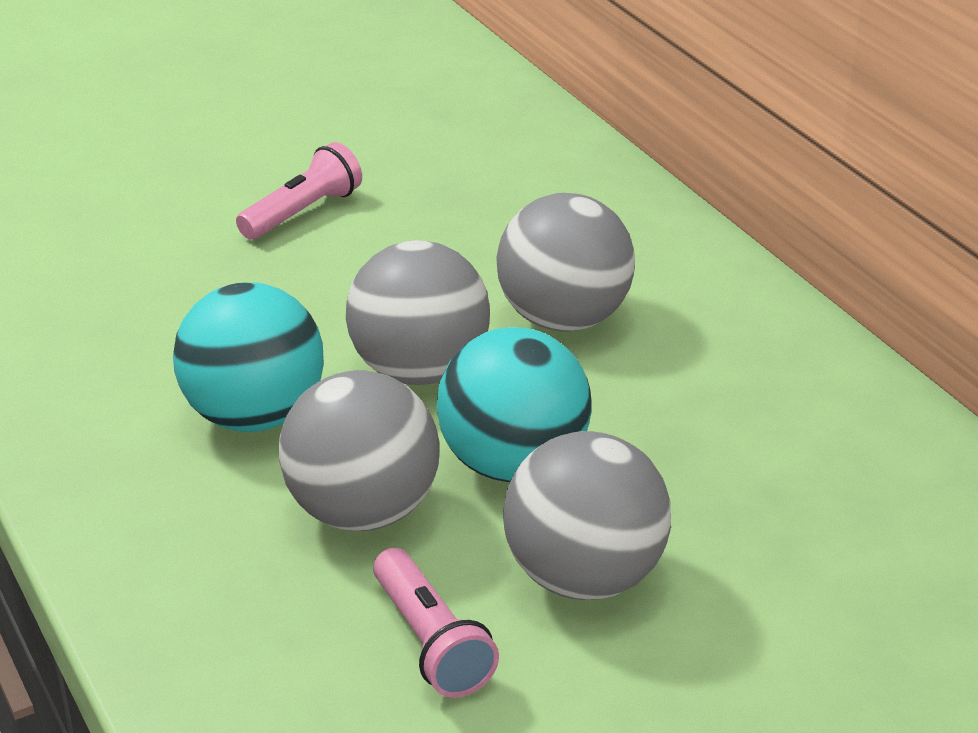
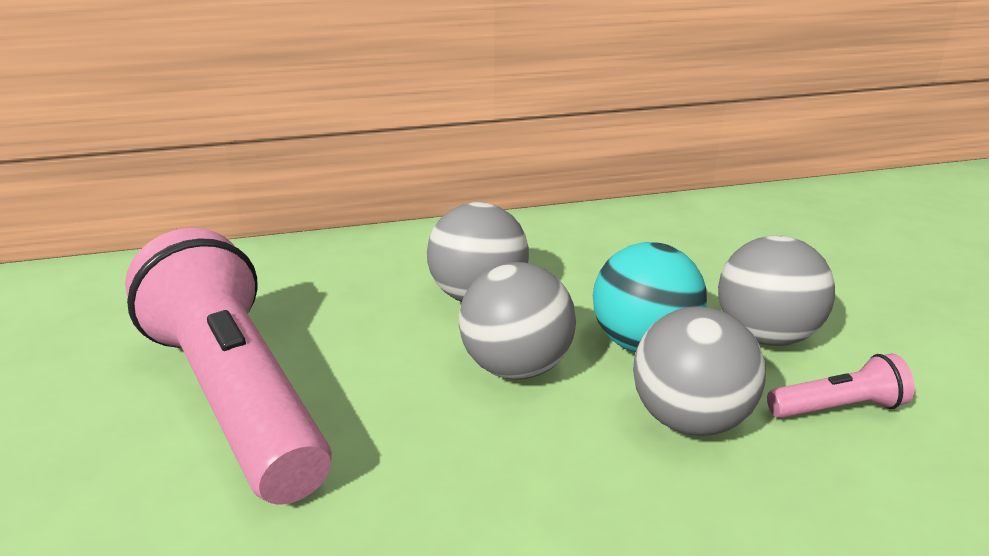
camera: 75 degrees left, 5 degrees down
turquoise ball [173,282,324,432] -> none
pink flashlight [236,142,362,240] -> pink flashlight [125,228,332,504], size x2.45

